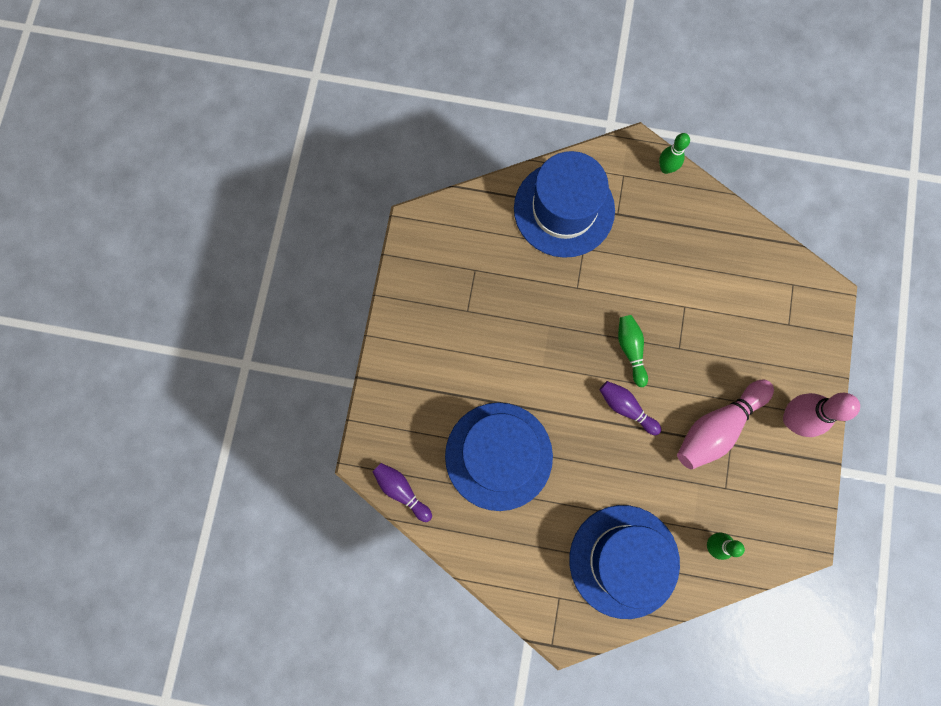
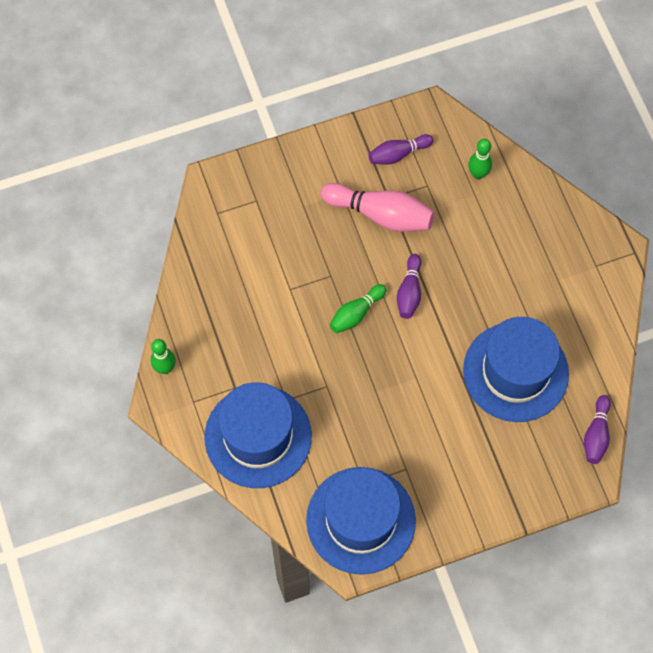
camera: 120 degrees left, 10 degrees down
blue hat [569,505,680,619] -> blue hat moved to [306,467,416,575]
pink bowling pin [783,393,860,437] -> none
none -> purple bowling pin [369,134,434,164]

